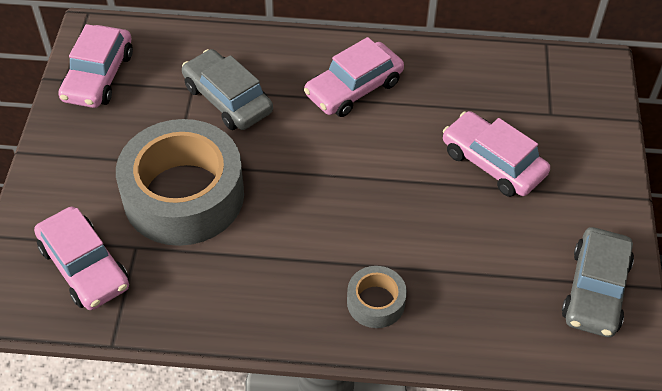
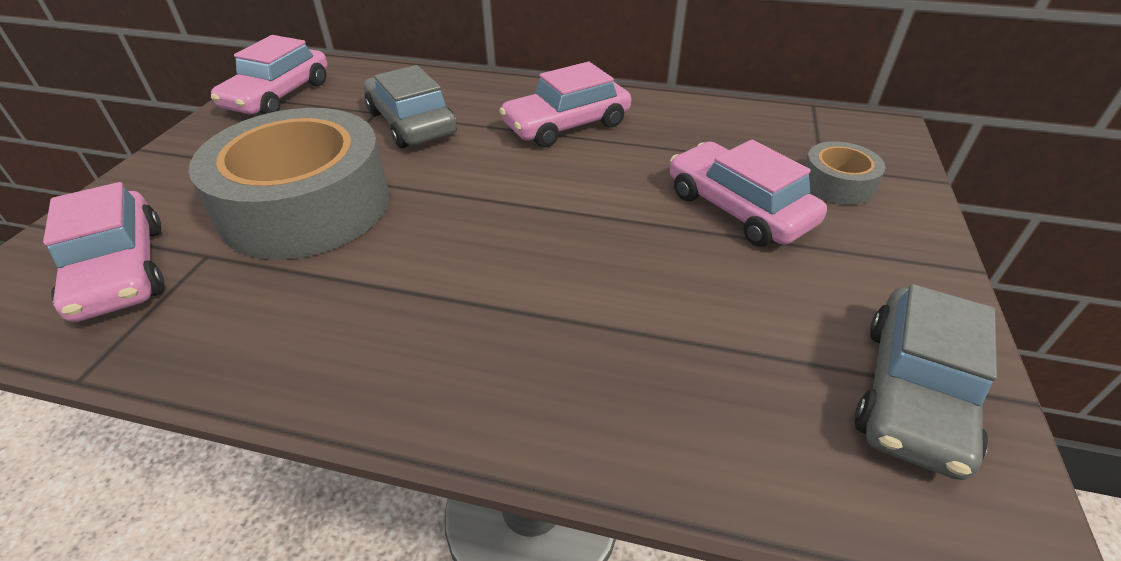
camera: 10 degrees right, 10 degrees down
grey tape [347,266,407,328] -> grey tape moved to [804,141,886,205]

